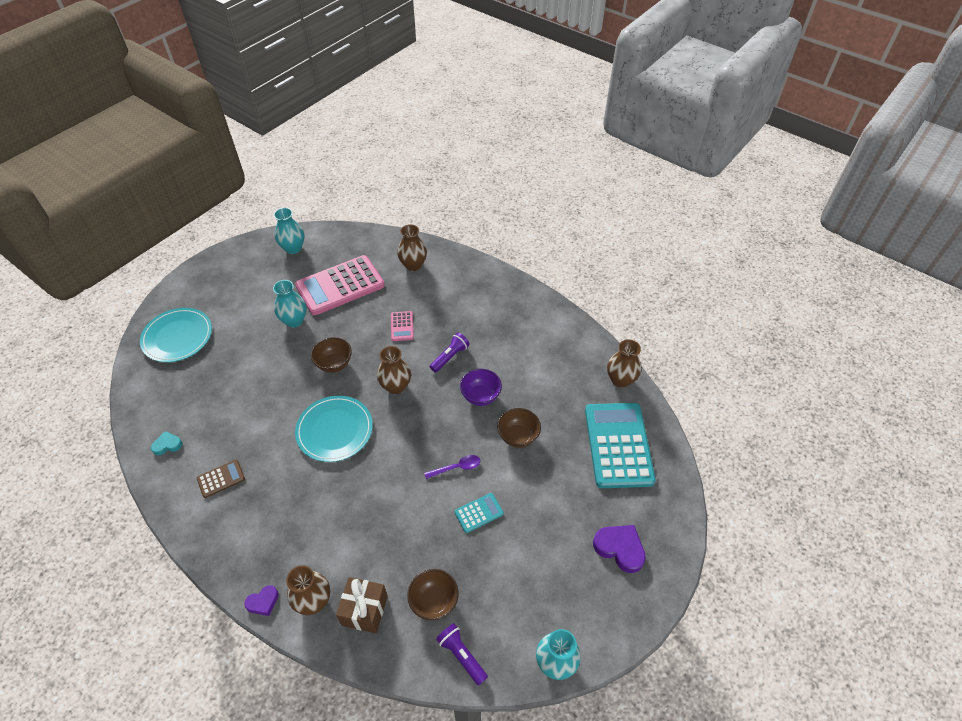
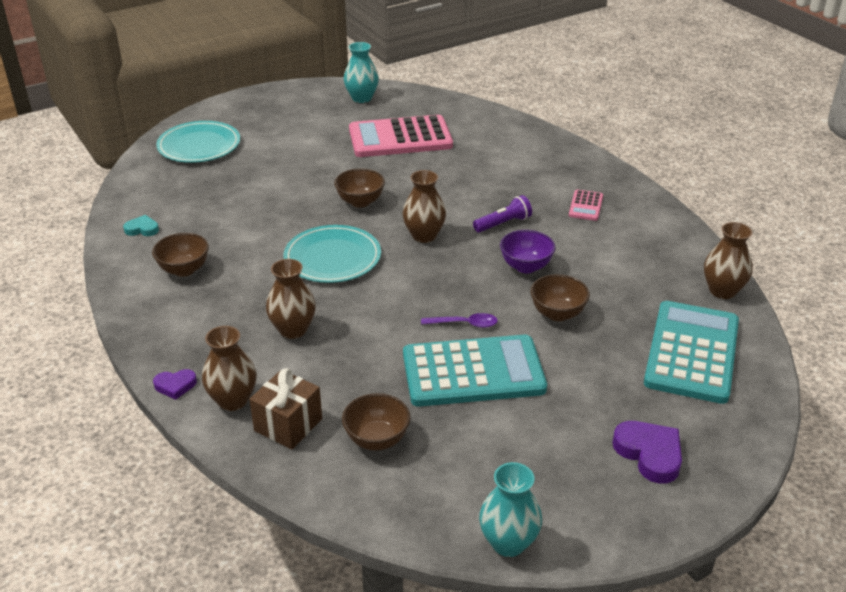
camera: 20 degrees right, 15 degrees down
brown calculator [197,460,245,498] -> brown bowl [152,233,209,277]
turquoise vase [273,280,307,328] -> none
pink calculator [391,311,414,341] -> pink calculator moved to [569,190,603,221]
brown vase [397,224,427,271] -> brown vase moved to [266,259,316,339]
purple flashlight [436,623,488,686] -> none
turquoise calculator [455,493,504,533] -> turquoise calculator [403,335,547,407], size x2.28

